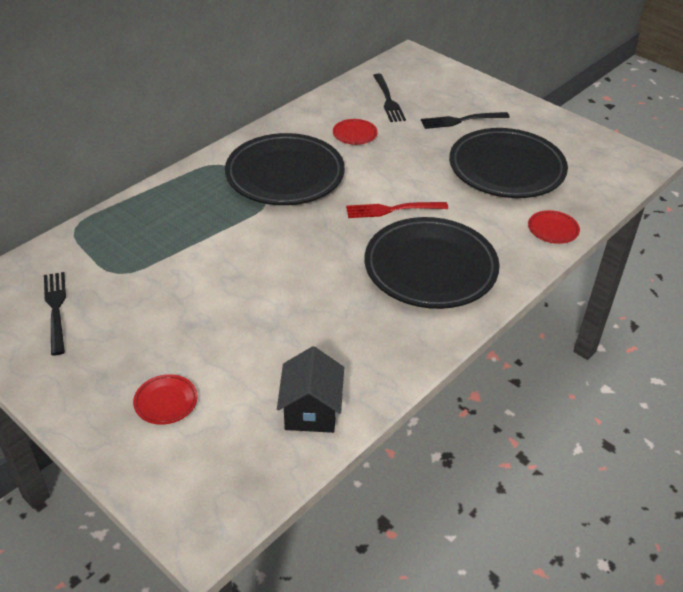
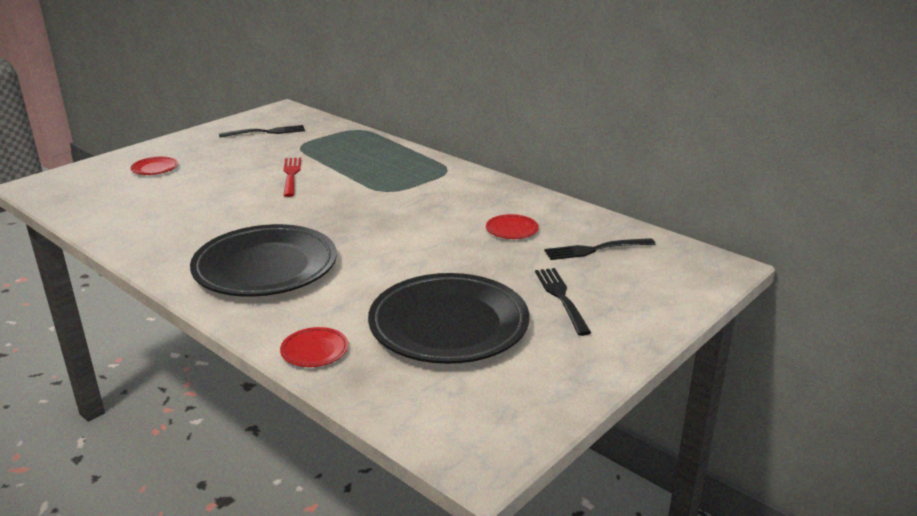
camera: 90 degrees right, 15 degrees down
black plate [225,133,345,205] -> none
black house [277,346,344,433] -> none
red fork [346,202,448,218] -> red fork moved to [283,158,301,197]

